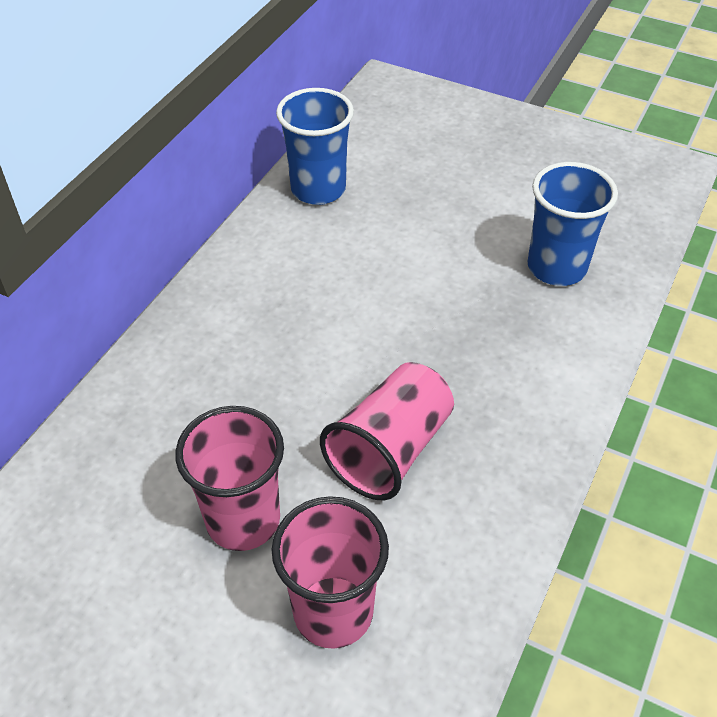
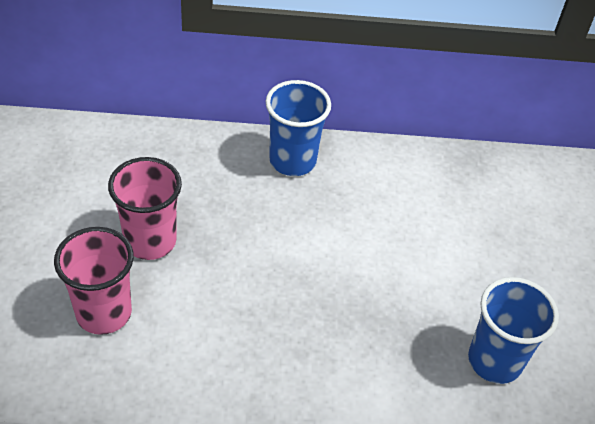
camera: 60 degrees right, 0 degrees up
blue cup [276,88,354,205] -> blue cup moved to [266,80,331,176]
pink cup [320,362,454,500] -> none

